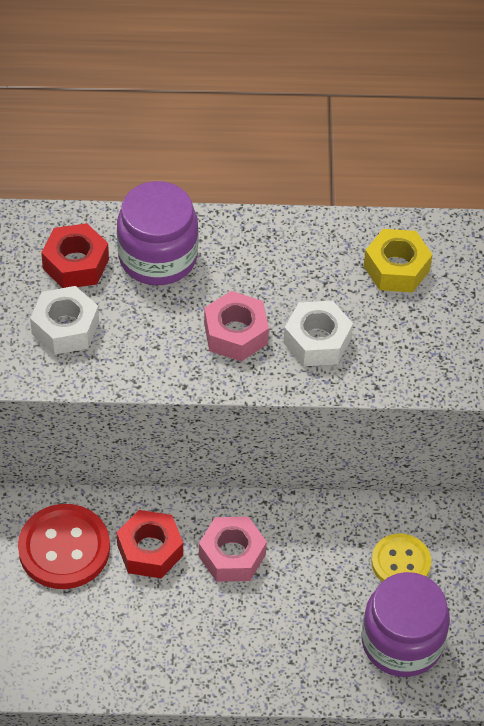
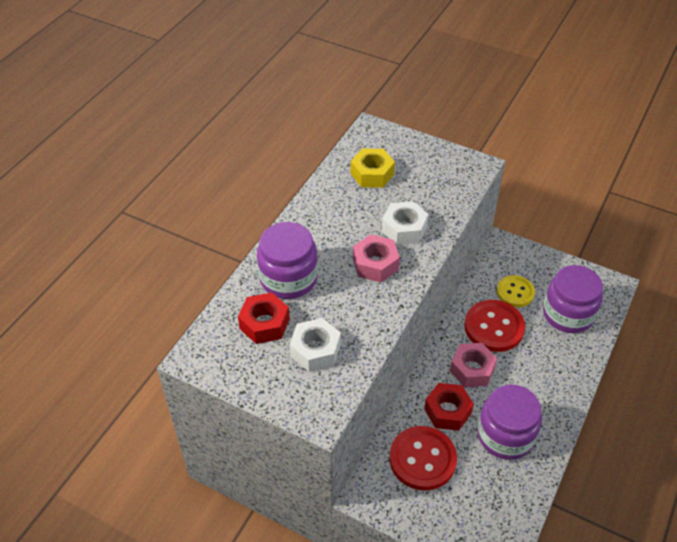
camera: 60 degrees left, 5 degrees down
none -> red button [464,300,525,352]
none -> purple jar [478,384,542,460]

